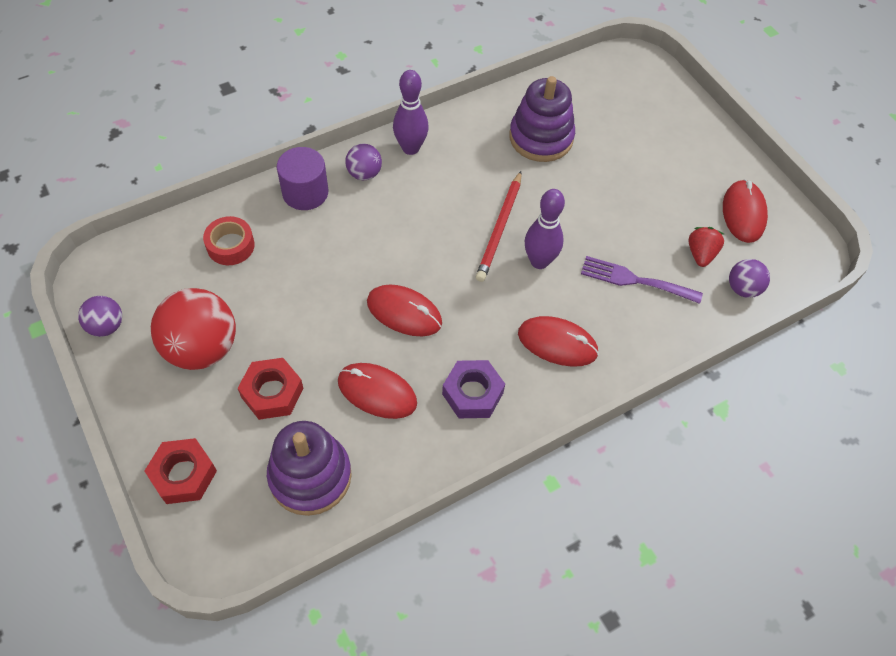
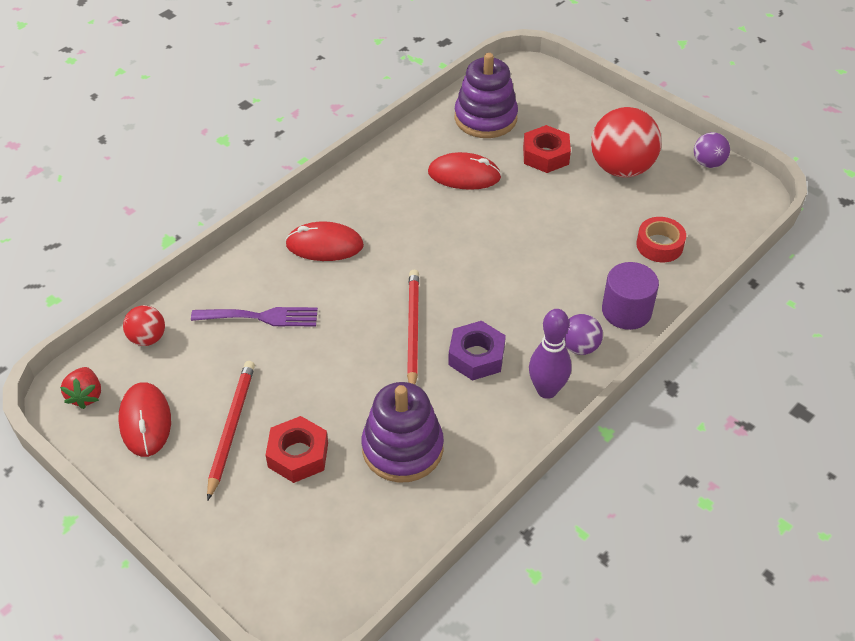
camera: 165 degrees right, 10 degrees down
red nut [145,438,217,504] -> red nut moved to [266,416,328,483]
red mouse [367,285,442,336] -> none
purple nut [442,360,505,418] -> purple nut moved to [448,321,506,381]
purple bowling pin [525,189,565,269] -> none
red strawberry [688,227,724,267] -> red strawberry moved to [60,367,101,409]
purple ball [729,259,770,298] -> red ball [123,305,165,346]
none -> red pencil [207,361,255,501]

